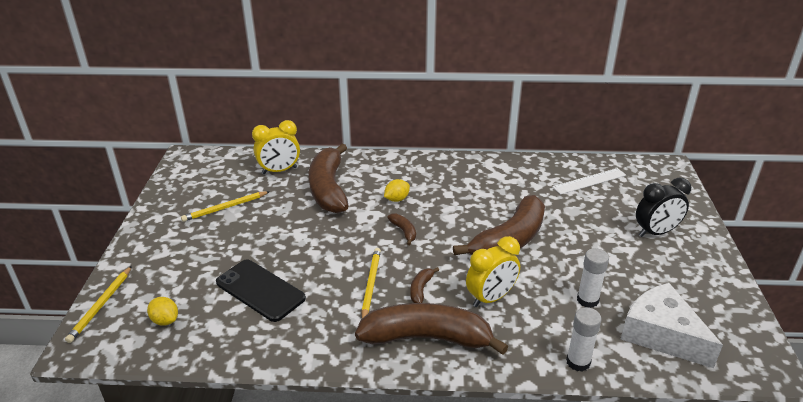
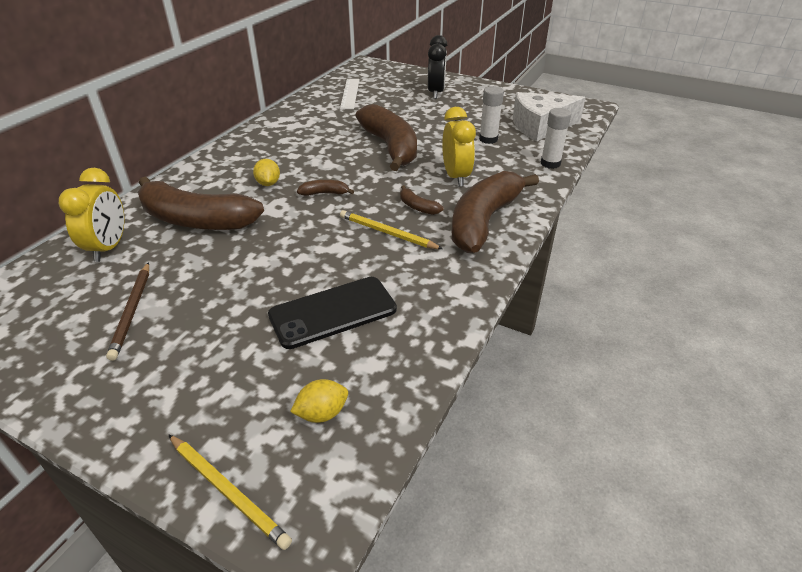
camera: 65 degrees left, 5 degrees up
yellow pencil [181,191,270,222] -> brown pencil [106,262,149,361]

